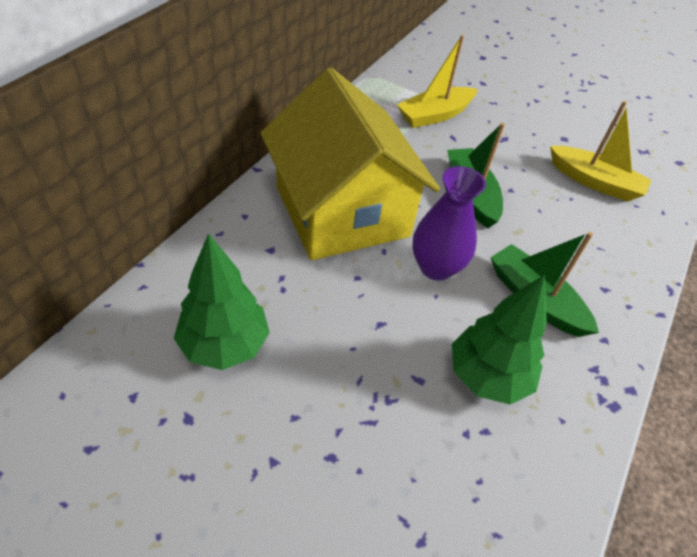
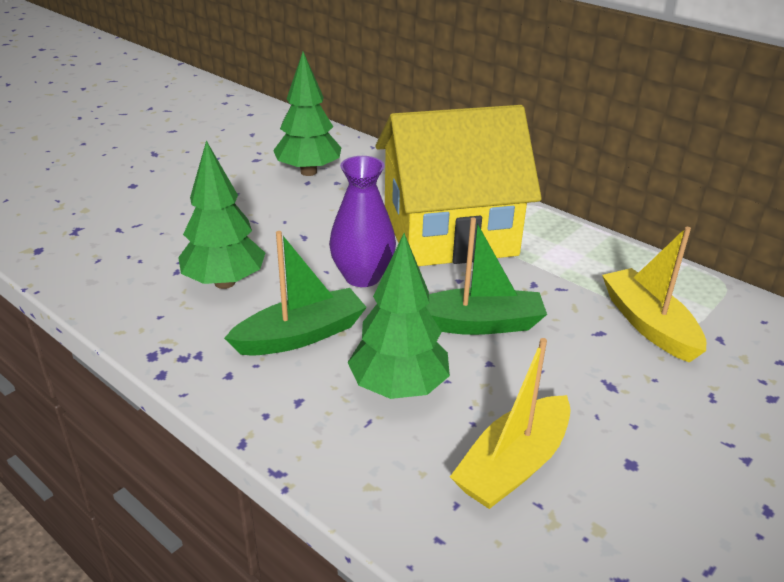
camera: 105 degrees right, 15 degrees down
none -> green tree [348,233,450,399]

